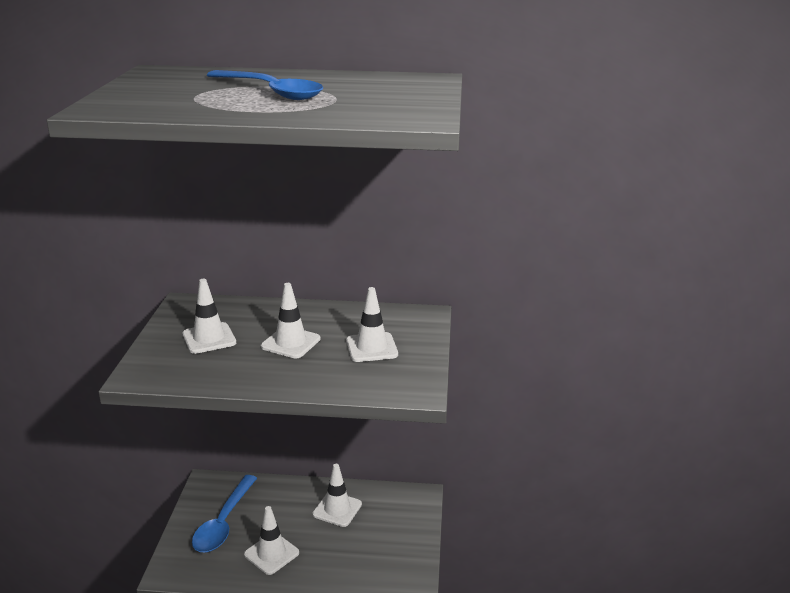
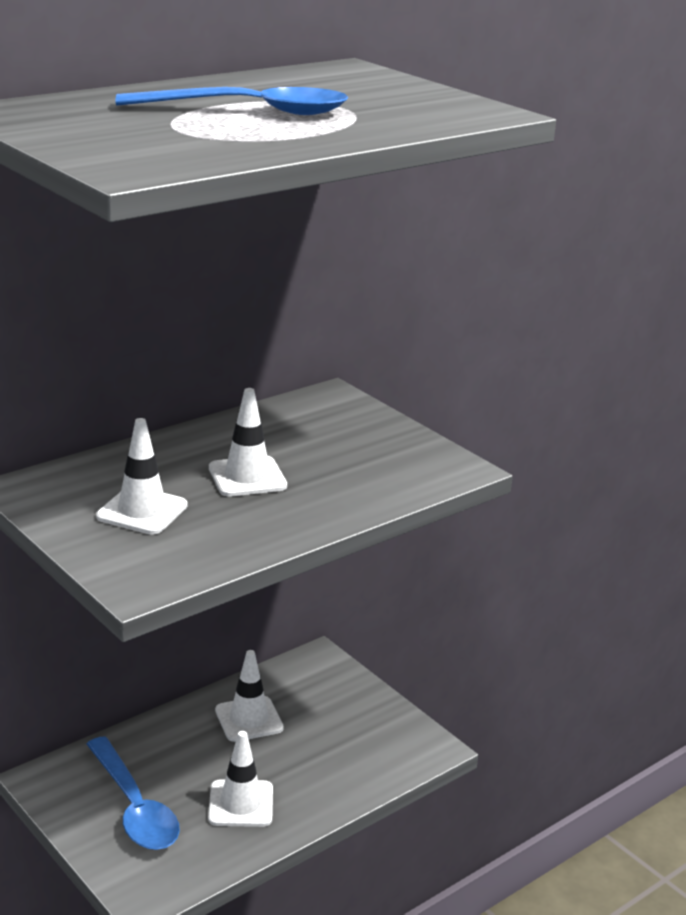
camera: 45 degrees left, 0 degrees up
white traffic cone [346,287,398,362] -> none

